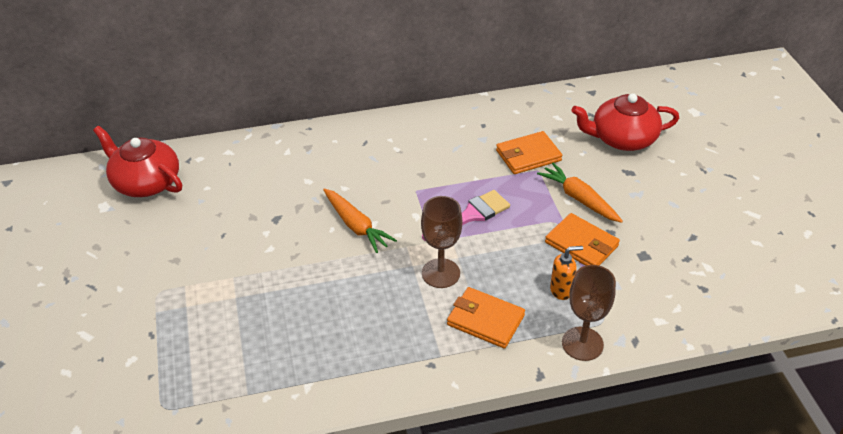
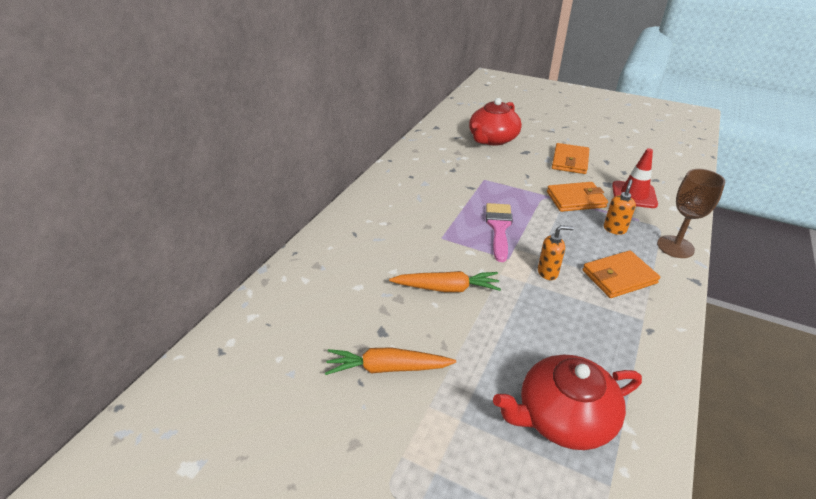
camera: 50 degrees left, 5 degrees down
red teapot [93,126,182,197] -> red teapot moved to [493,355,642,450]
brown goblet [421,196,462,288] -> orange soap dispenser [538,225,574,280]
orange wallet [496,131,562,174] -> orange wallet moved to [552,143,589,174]
orange carrot [537,163,623,223] -> orange carrot moved to [325,347,456,375]
none -> red traffic cone [612,148,658,208]

